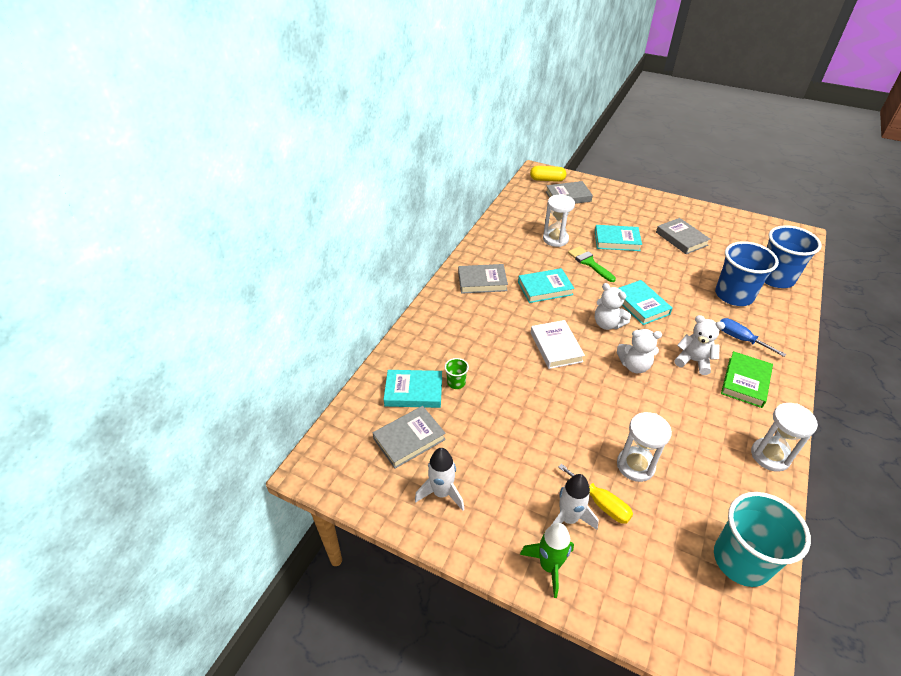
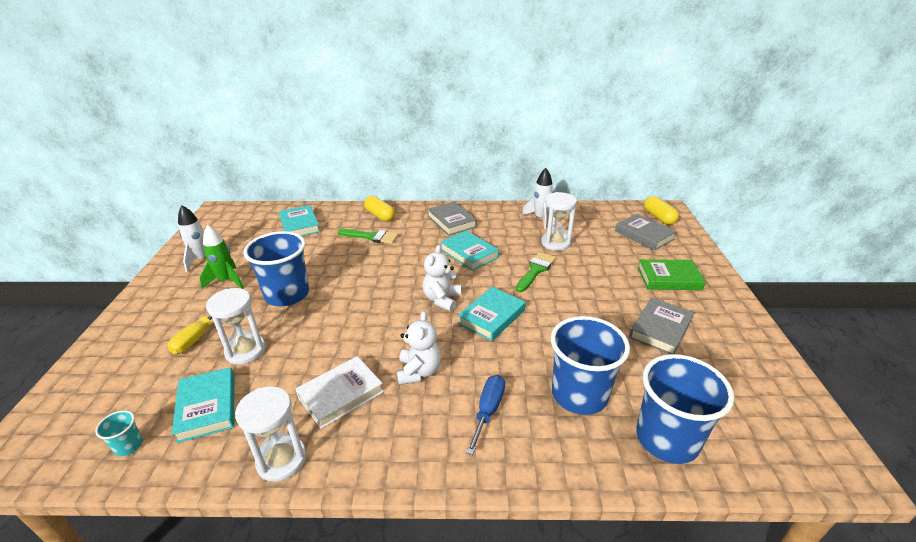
camera: 65 degrees right, 10 degrees down
grey book [373,406,446,469] -> none
green cup [445,358,469,389] -> none
green rocket [520,523,574,598] -> green rocket moved to [200,225,244,289]
white book [531,320,585,369] -> white book moved to [296,356,384,429]
white rocket [552,474,599,530] -> white rocket moved to [522,168,554,229]
turquoise book [595,225,642,251] -> turquoise book moved to [172,367,234,443]
white teddy bear [617,329,662,373] -> none
turquoise cup [714,492,811,587] -> turquoise cup [95,410,143,456], size x0.43
green book [721,351,773,408] -> green book moved to [638,259,706,290]
none -> blue cup [243,231,309,306]
none -> green brush [338,229,398,244]
none -> yellow capsule [364,196,395,222]

